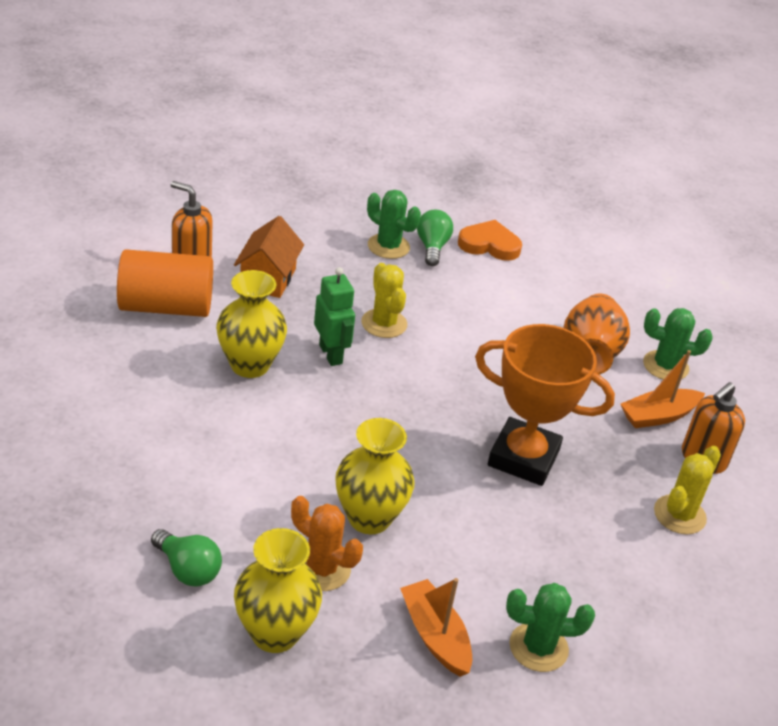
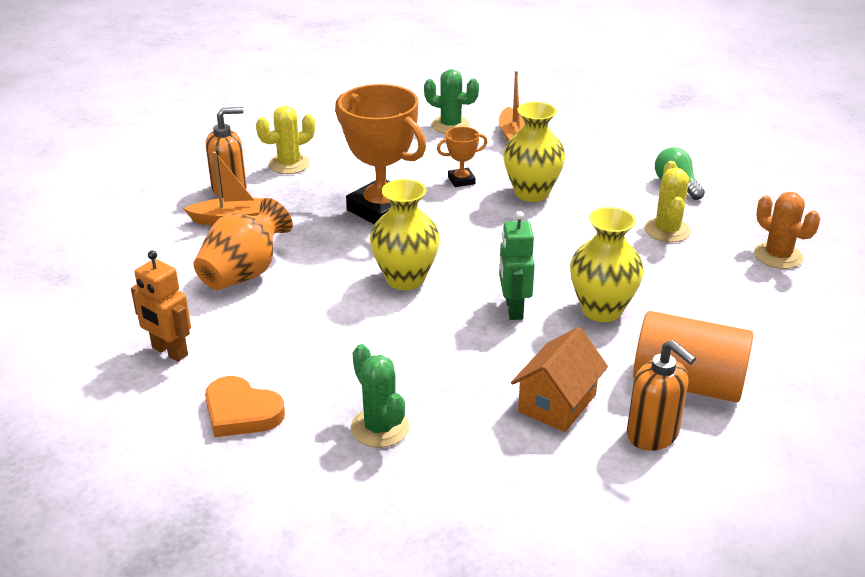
camera: 155 degrees left, 5 degrees down
yellow vase [234,528,322,653] -> yellow vase moved to [370,179,440,290]
orange cactus [291,496,363,591] -> orange cactus moved to [754,192,820,269]
yellow cactus [361,263,407,338] -> yellow cactus moved to [645,161,691,242]
green light bulb [417,210,453,266] -> none
green cactus [643,308,713,380] -> none
none -> orange robot [131,250,191,362]
none -> orange trophy [437,127,487,187]

